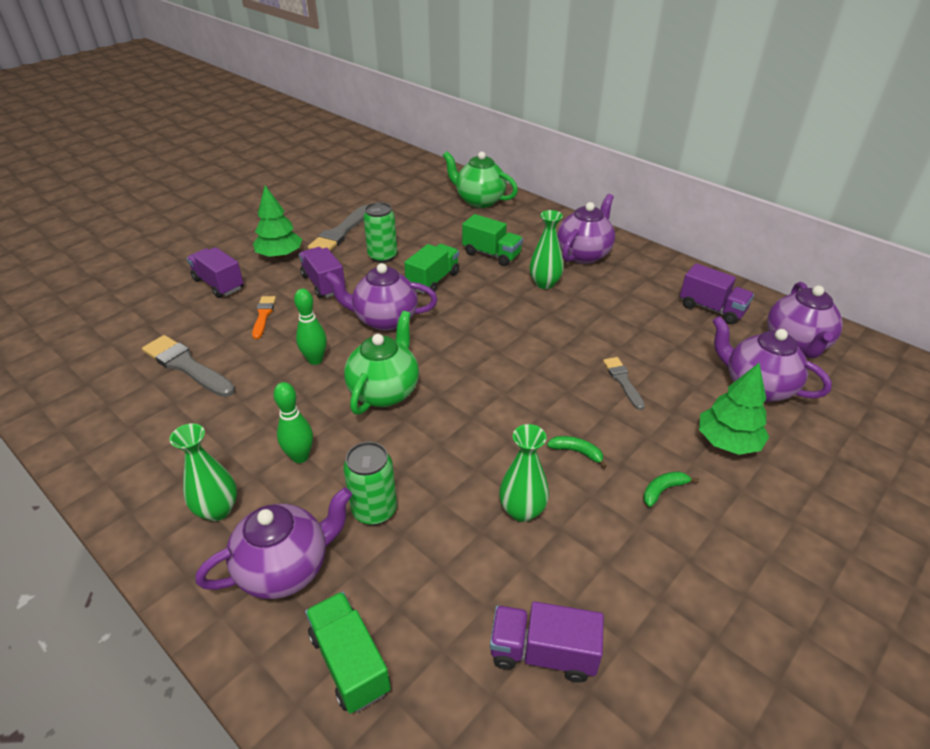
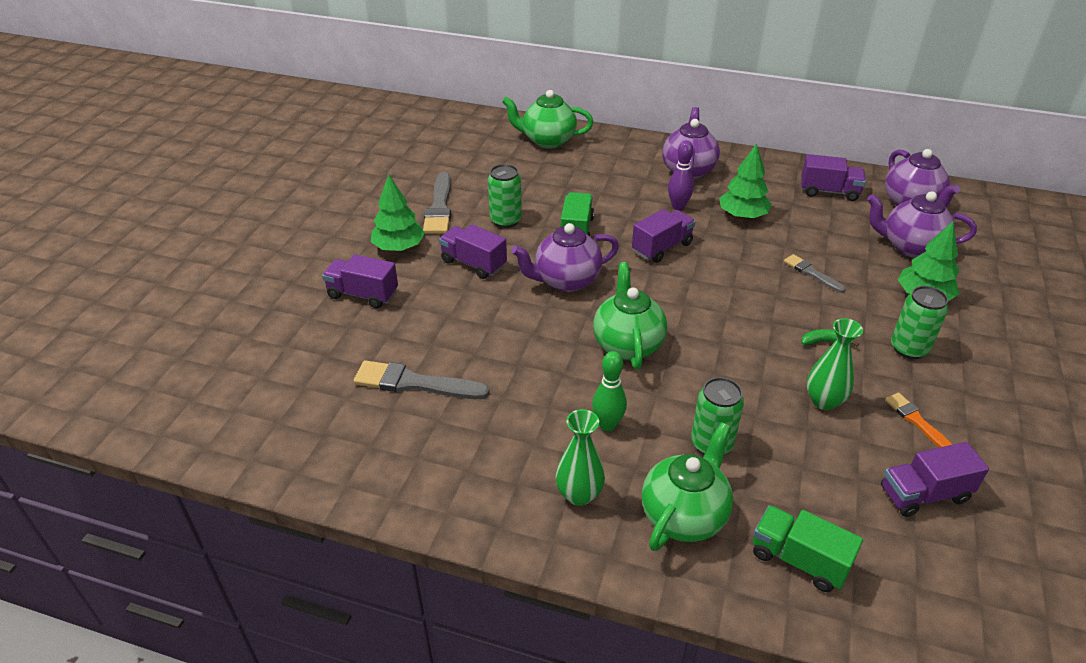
camera: 25 degrees left, 0 degrees up
purple teapot [196,487,352,599] -> green teapot [642,422,733,551]
orange brush [252,296,276,339] -> orange brush moved to [885,393,953,448]
green bowling pin [294,288,327,365] -> none
green truck [462,214,523,266] -> none
green vase [530,210,564,289] -> purple bowling pin [668,140,694,210]
green banana [643,471,699,507] -> green can [891,286,948,359]
none -> purple truck [632,209,695,263]
none -> green tree [719,143,771,219]

